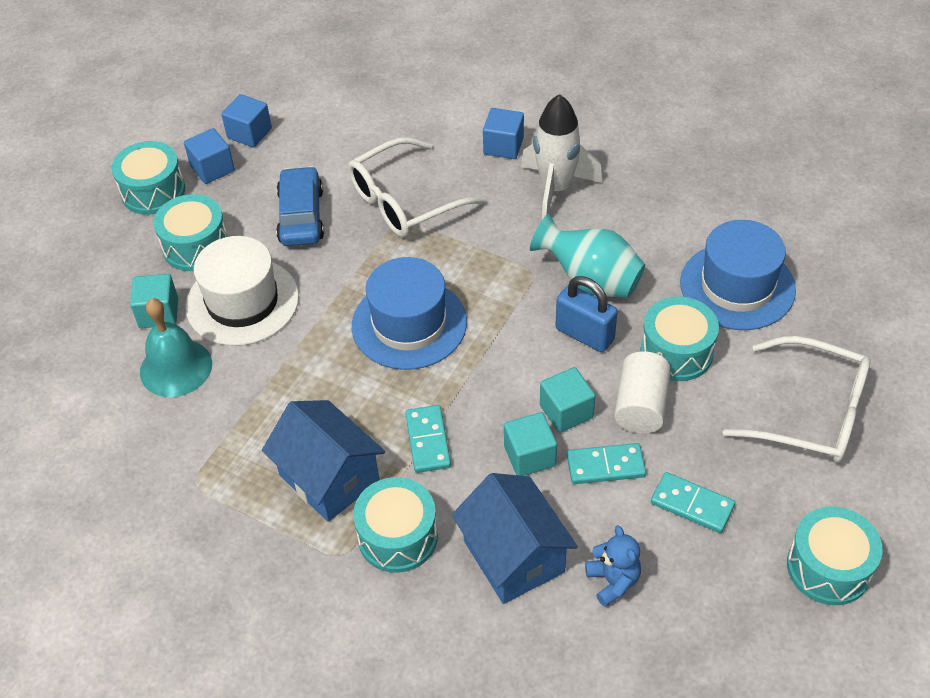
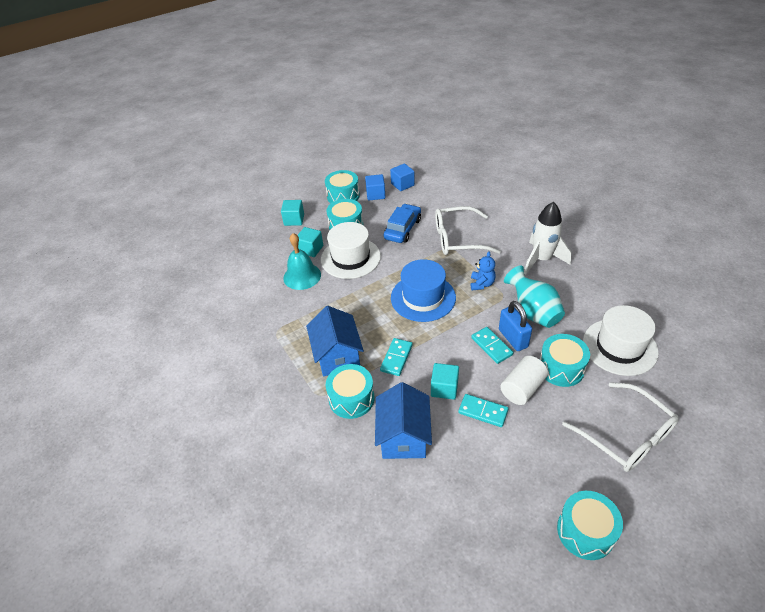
camera: 30 degrees right, 5 degrees down
blue cube [483,108,524,159] -> none
turquoise cube [540,367,595,433] -> turquoise cube moved to [281,200,304,226]
blue teddy bear [585,525,641,607] -> blue teddy bear moved to [471,251,496,290]
turquoise domino [651,472,735,533] -> turquoise domino moved to [471,327,513,364]
blue hat [680,220,796,330] -> white hat [583,305,659,376]

